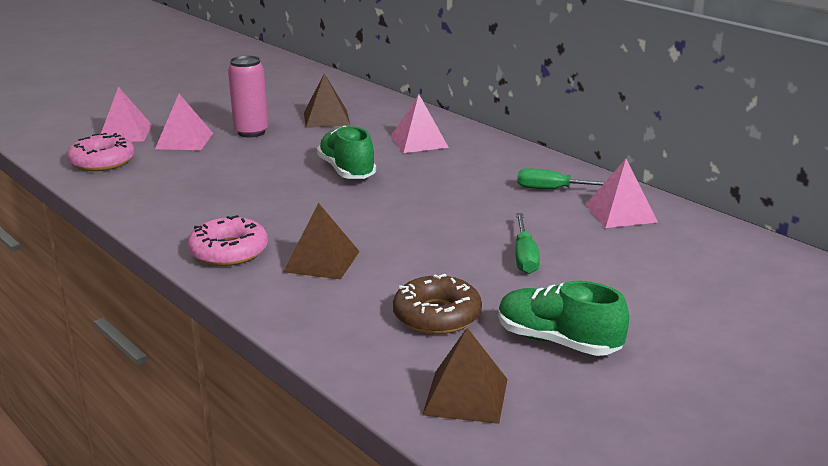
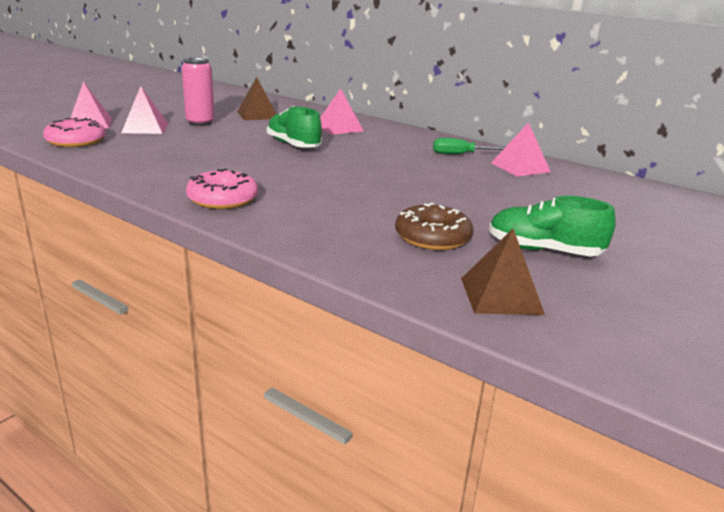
camera: 15 degrees left, 0 degrees up
brown pyramid [283,203,360,279] -> none
green screwdriver [515,213,540,274] -> none

